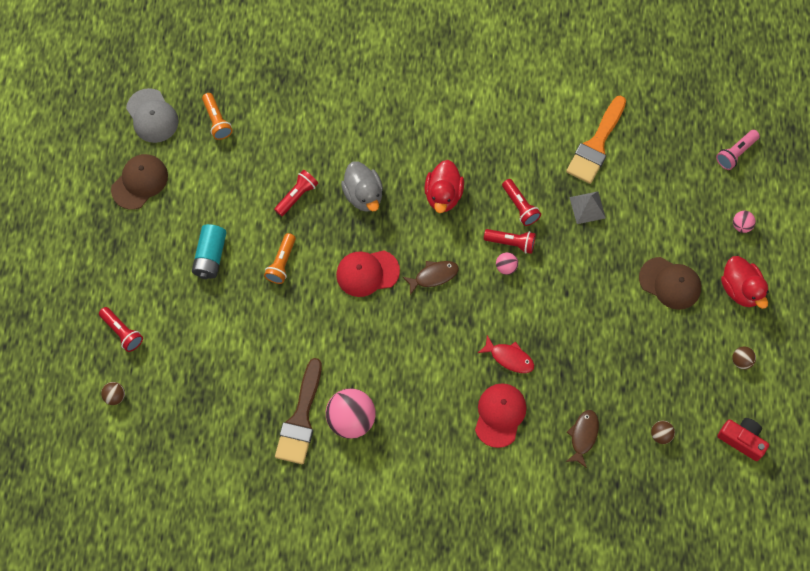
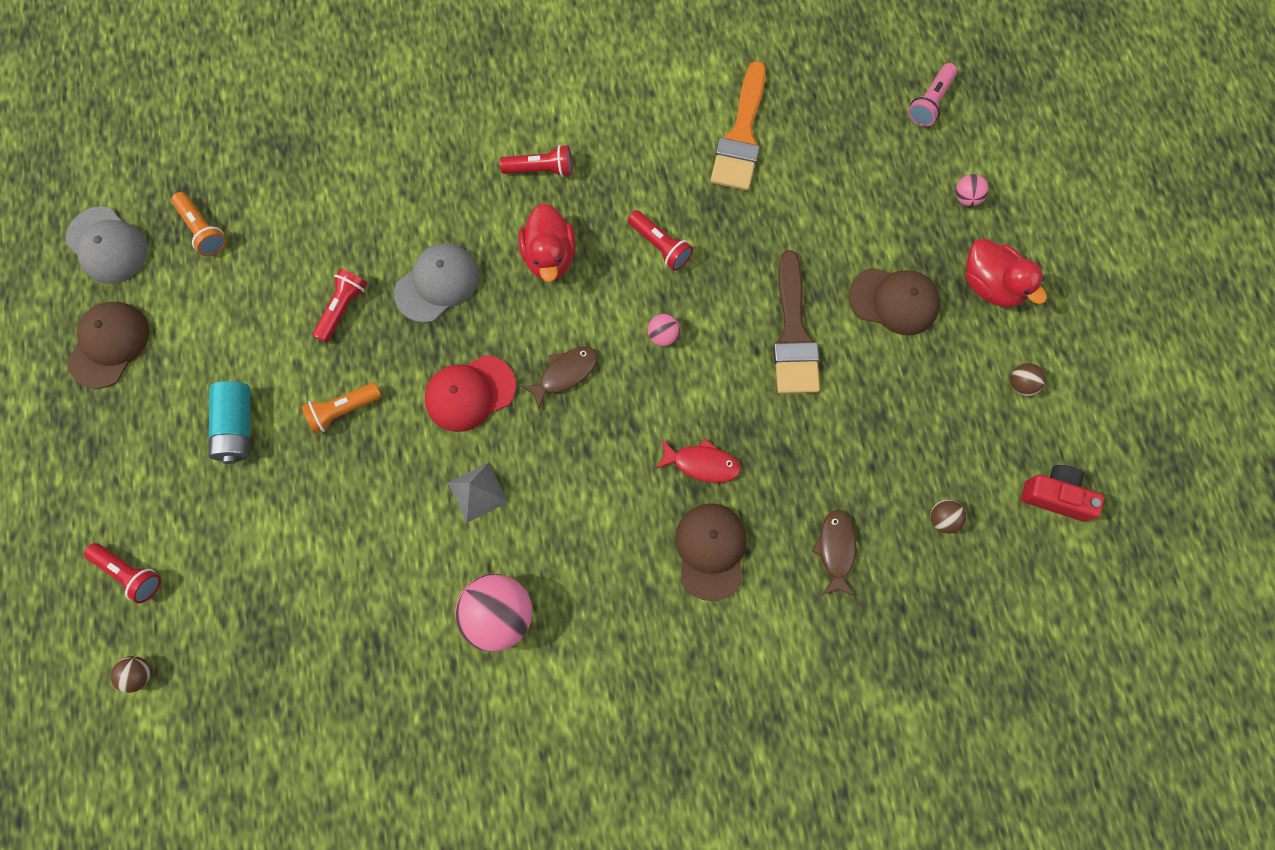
camera: 15 degrees left, 5 degrees up
orange flashlight [264,233,296,284] -> orange flashlight turned 60 degrees clockwise [301,382,382,434]
brown brush [275,358,322,464] -> brown brush moved to [773,250,820,394]
grey duck [341,161,383,212] -> grey cap [394,243,479,323]
red cap [475,383,526,448] -> brown cap [675,503,747,601]
red flashlight [484,229,536,254] -> red flashlight moved to [500,145,572,177]
grey pyramid [569,191,606,224] -> grey pyramid moved to [448,463,508,523]

